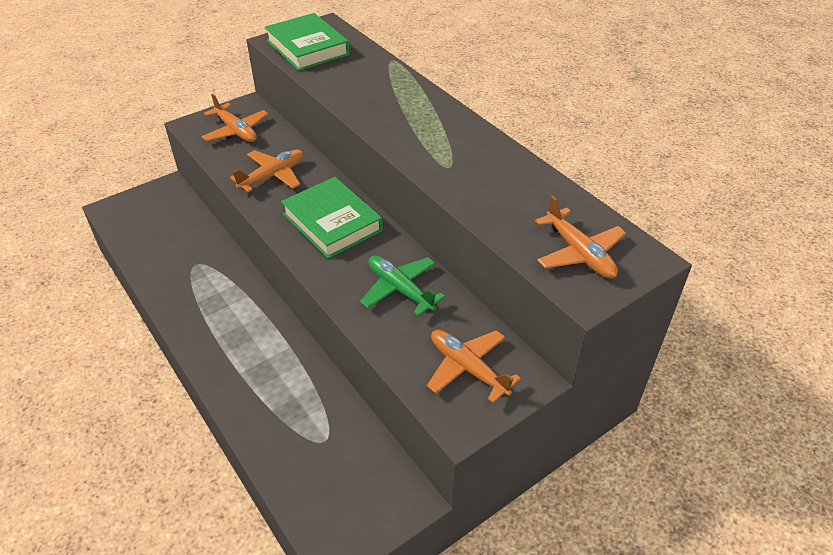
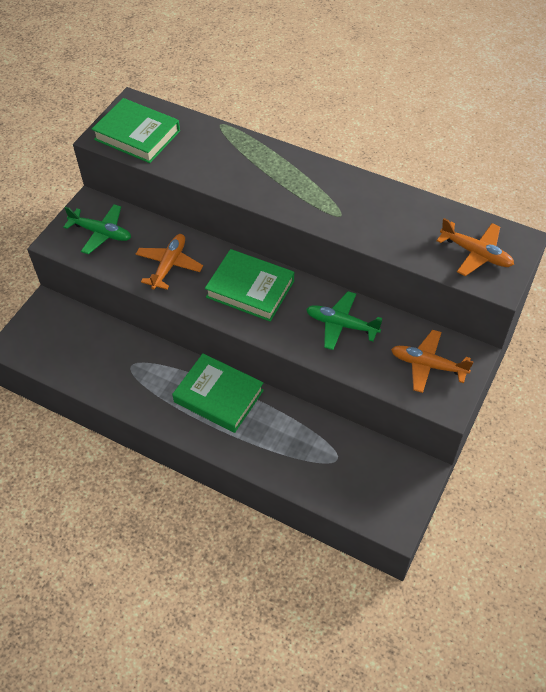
camera: 25 degrees left, 10 degrees up
orange plane [202,94,269,142] -> green plane [63,204,131,254]
none -> green book [172,353,264,433]

